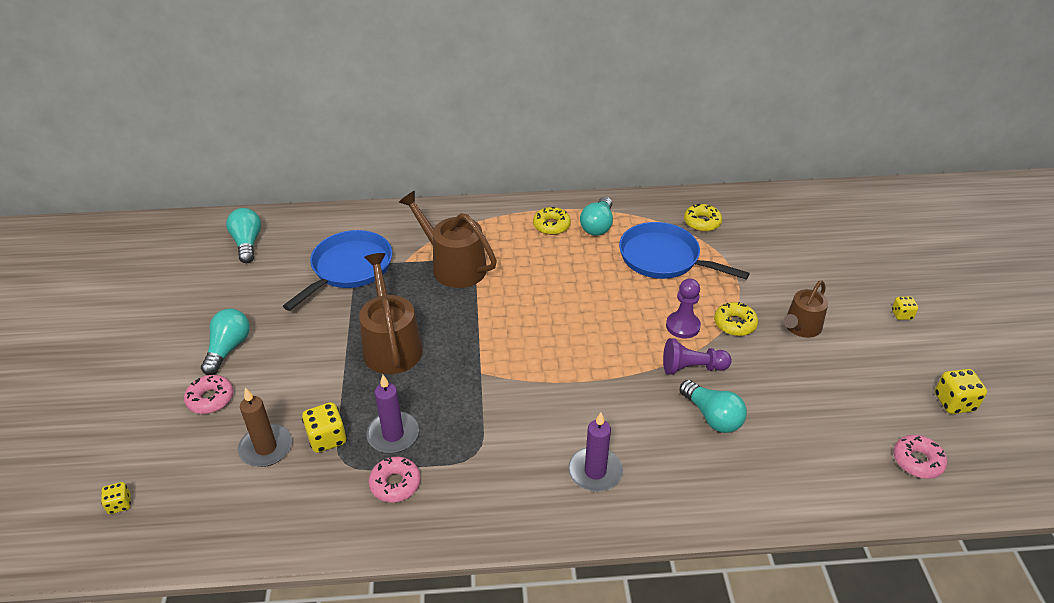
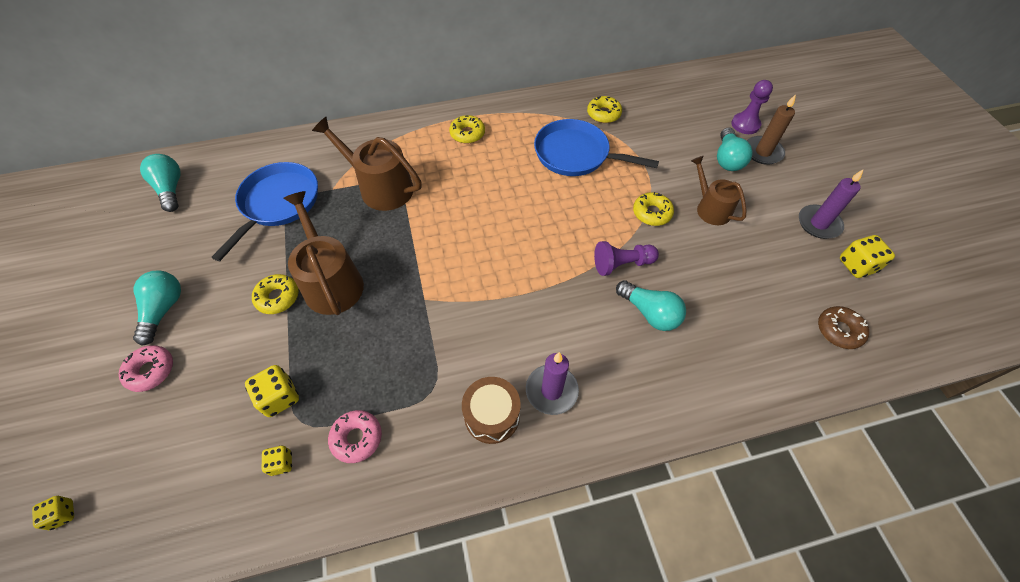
camera: 10 degrees left, 15 degrees up
brown candle [238,388,292,467] -> brown candle moved to [747,94,796,165]
purple candle [366,375,419,453] -> purple candle moved to [799,169,864,239]
turquoise light bulb [580,197,613,236] -> turquoise light bulb moved to [717,128,753,171]
purple pawn [666,278,701,339] -> purple pawn moved to [732,80,773,134]
brown watering can [783,280,828,338] -> brown watering can turned 120 degrees clockwise [691,156,746,225]
yellow dice [892,296,918,320] -> yellow dice moved to [261,445,292,476]
pink donut [893,435,947,479] -> brown donut [818,306,869,349]
none -> yellow donut [252,274,299,314]
none -> brown drum [462,377,521,444]

